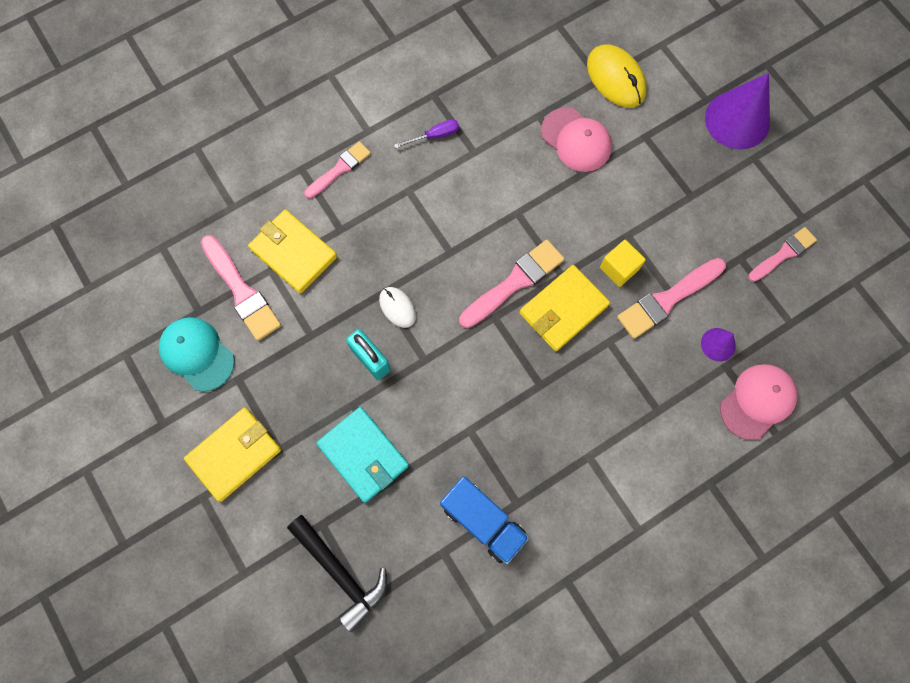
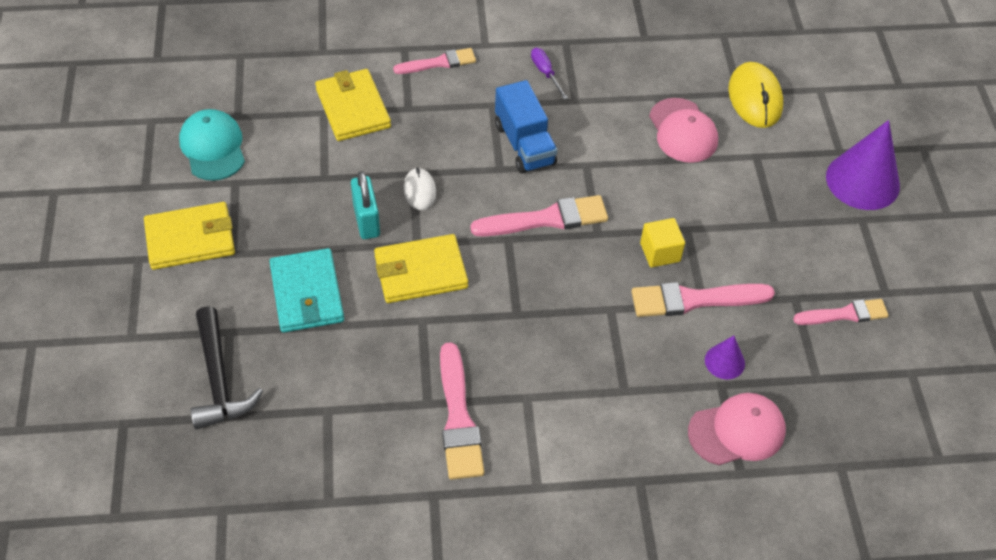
camera: 25 degrees right, 20 degrees down
pink brush [201,235,281,341] -> pink brush moved to [440,342,484,480]
purple screwdriver [394,119,459,148] -> purple screwdriver turned 120 degrees counterclockwise [531,48,568,100]
blue truck [440,476,529,564] -> blue truck moved to [495,80,557,173]
yellow wallet [519,265,610,351] -> yellow wallet moved to [374,234,468,303]

